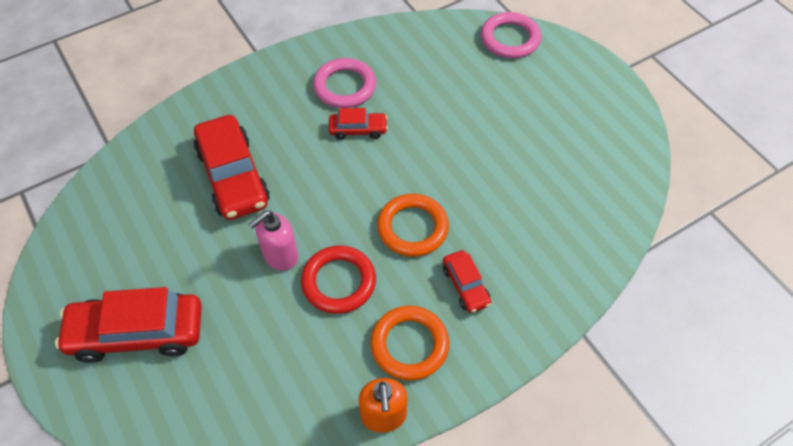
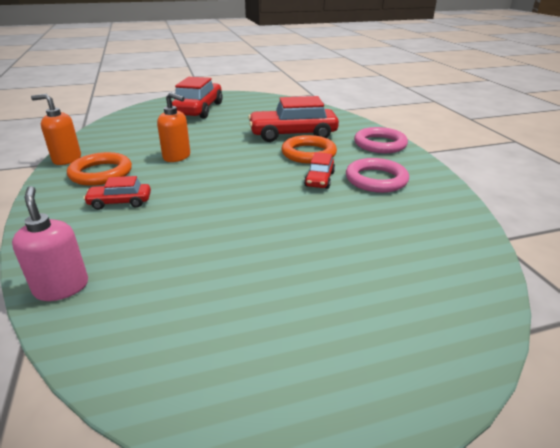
camera: 105 degrees right, 25 degrees down
pink soap dispenser [249,211,298,271] -> pink soap dispenser moved to [12,186,88,301]
red ring [301,245,376,314] -> orange soap dispenser [157,92,190,162]
orange ring [377,194,449,257] -> orange ring moved to [281,135,337,164]
pink ring [481,12,541,58] -> pink ring moved to [354,127,408,153]

